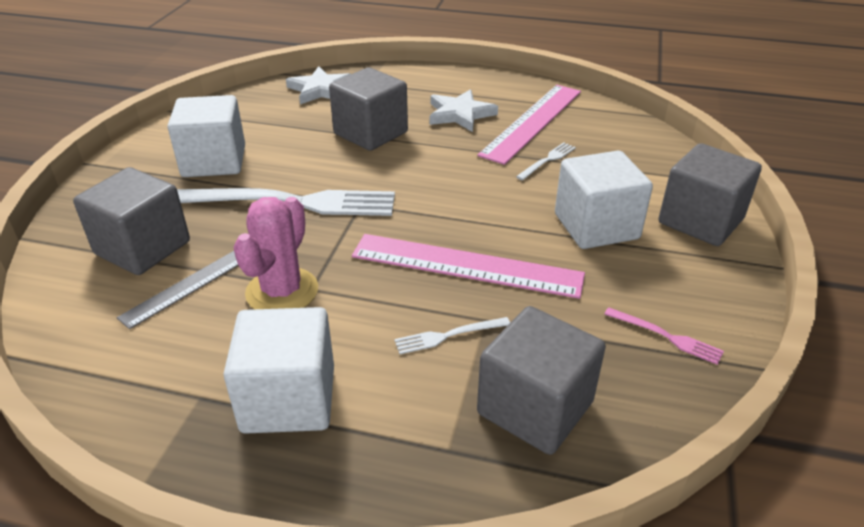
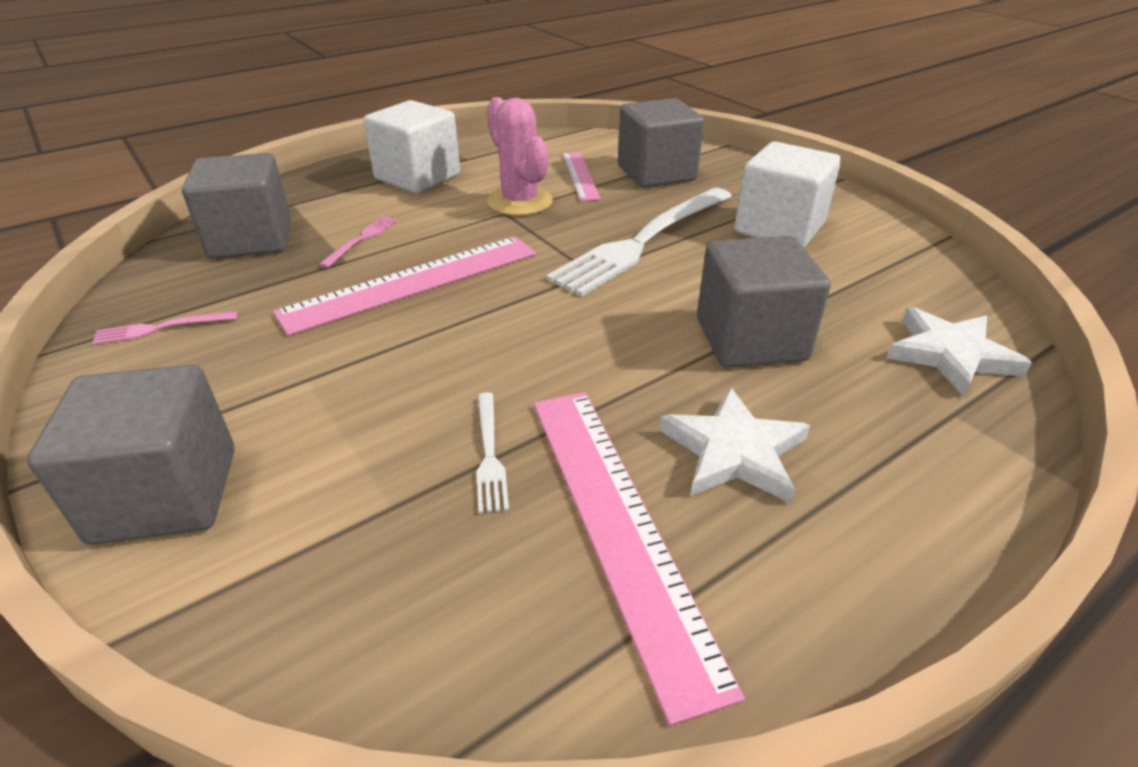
camera: 130 degrees right, 0 degrees up
grey ruler [117,251,238,329] -> pink ruler [562,152,601,201]
white fork [394,317,510,354] -> pink fork [319,216,398,268]
white cube [555,151,653,249] -> none

